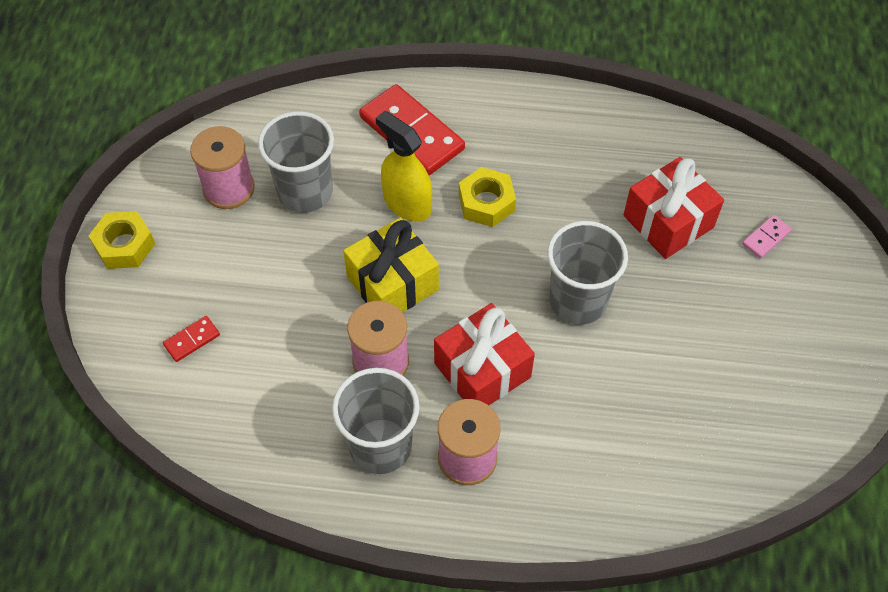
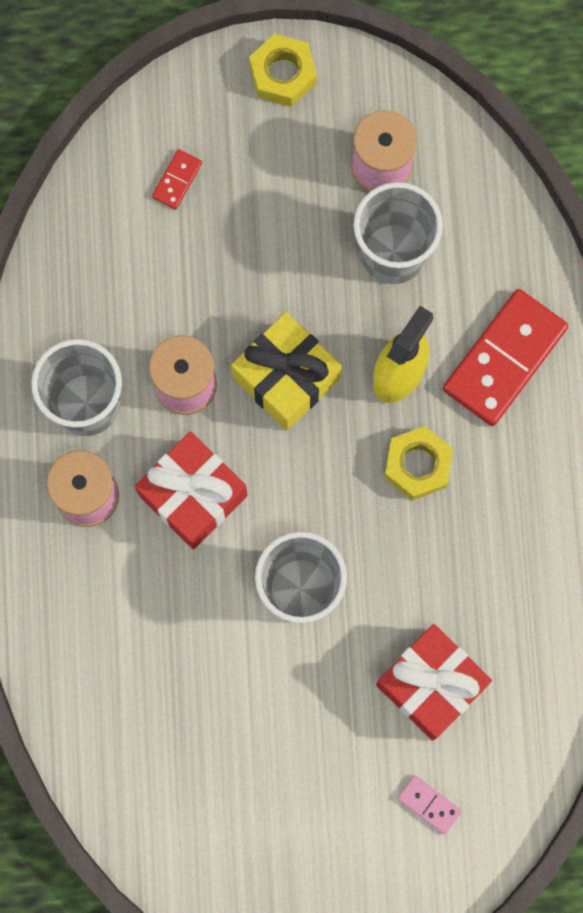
camera: 80 degrees right, 20 degrees up
red domino [163,316,220,362] -> red domino turned 75 degrees clockwise [152,149,202,210]

